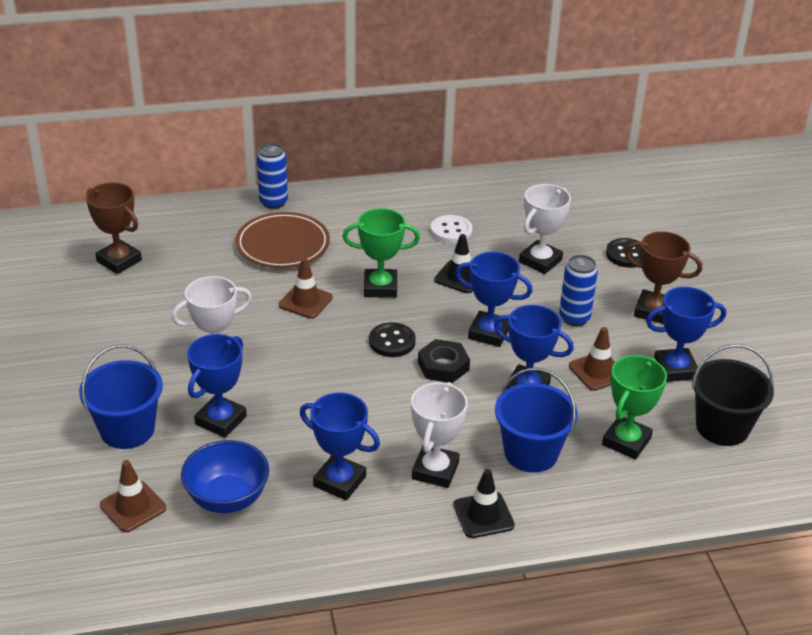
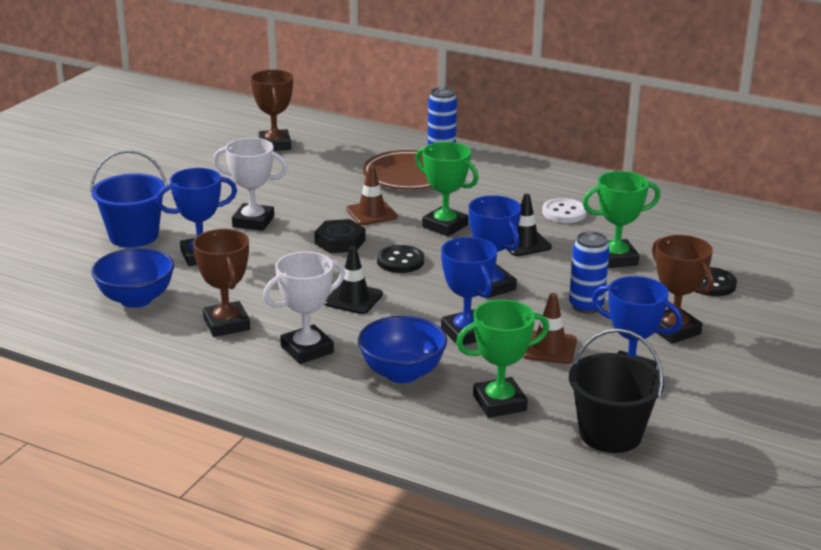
camera: 40 degrees right, 10 degrees down
brown traffic cone [100,460,166,532] -> none
blue trophy [300,393,380,500] -> brown trophy [193,229,250,337]
black nut [418,339,470,383] -> black nut moved to [314,219,366,253]
black traffic cone [453,469,515,538] -> black traffic cone moved to [324,246,383,314]
blue bucket [495,368,578,473] -> blue bowl [358,316,447,383]
white trophy [519,184,571,274] -> green trophy [582,171,661,268]

